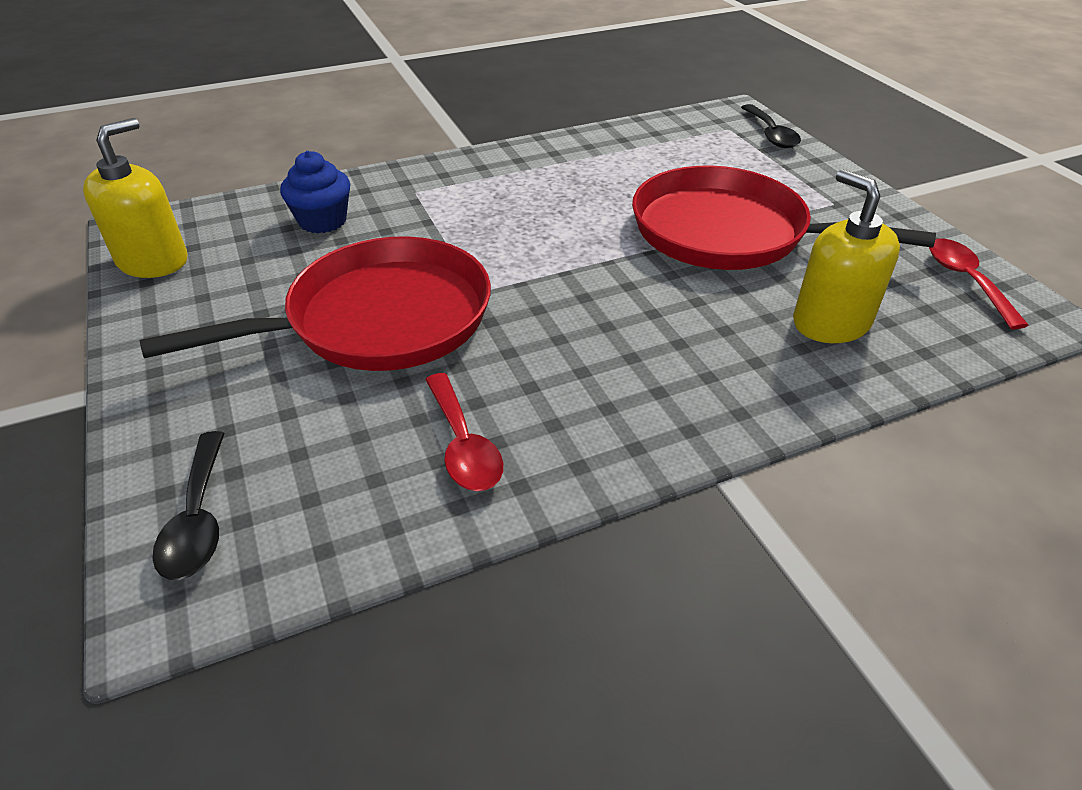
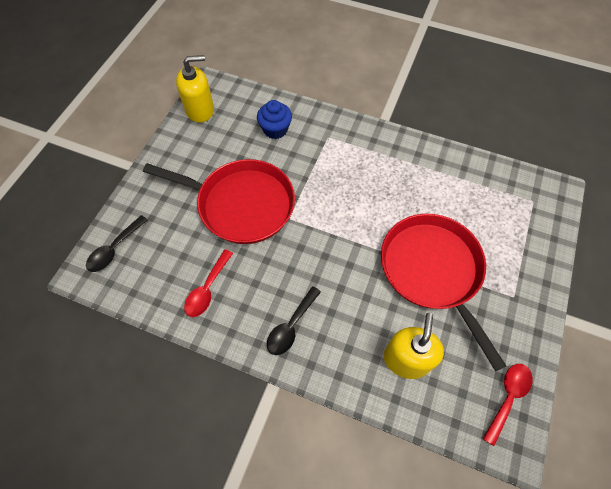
camera: 45 degrees right, 20 degrees up
black spoon [741,104,801,148] -> black spoon moved to [267,286,321,355]

